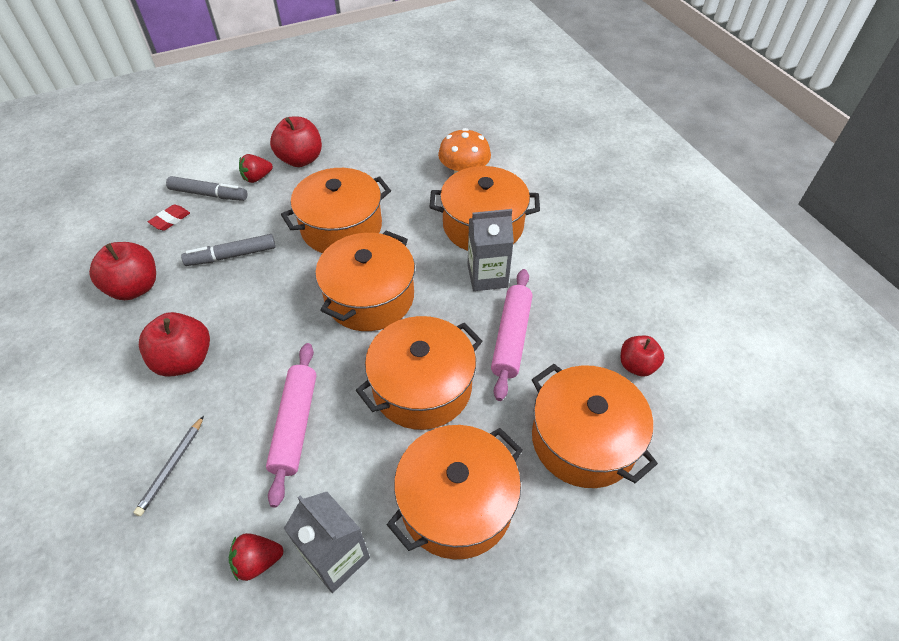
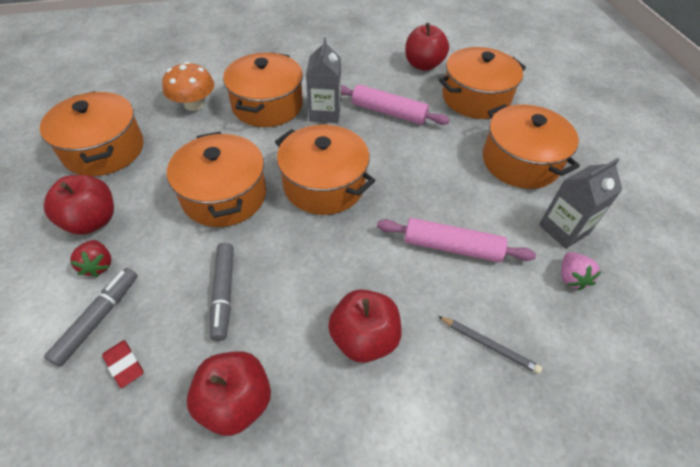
camera: 80 degrees left, 0 degrees up
red strawberry [229,533,284,581] -> pink strawberry [561,252,602,291]
orange pot [356,316,482,430] -> orange pot moved to [40,91,144,176]
red apple [621,336,665,377] -> red apple [405,23,449,71], size x1.55

